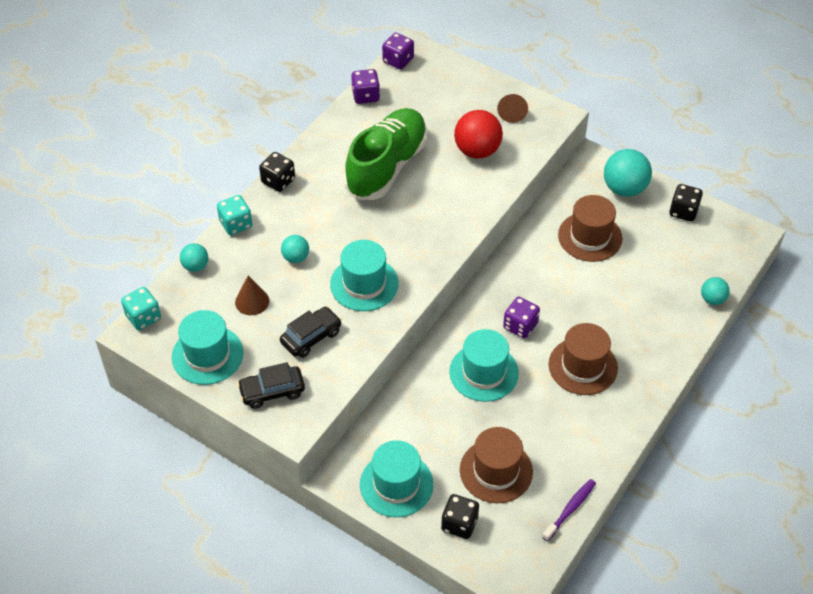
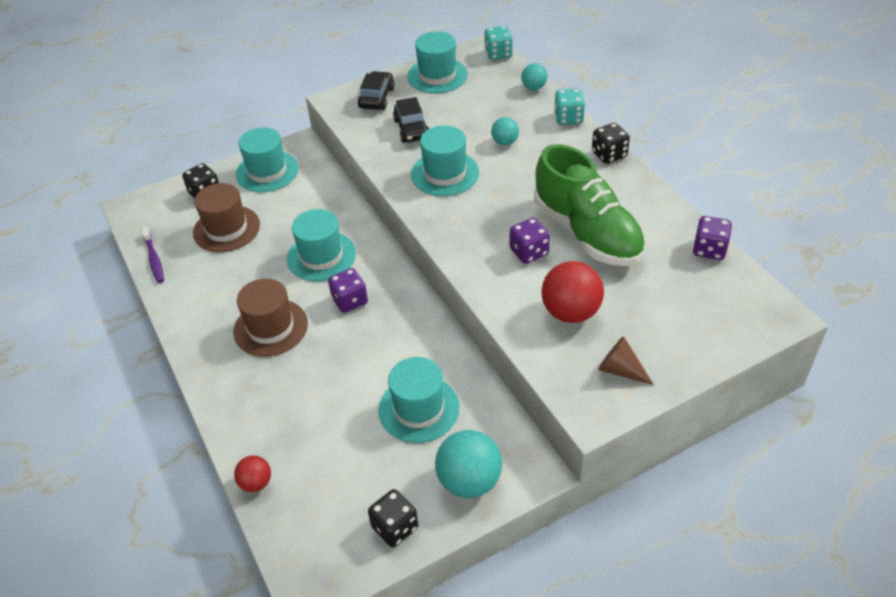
camera: 120 degrees right, 5 degrees down
brown cone [235,276,269,315] -> none
purple dice [382,33,414,69] -> purple dice moved to [510,218,550,264]
brown hat [558,195,622,262] -> turquoise hat [378,357,460,443]
turquoise ball [701,277,730,305] -> red ball [234,456,271,492]

